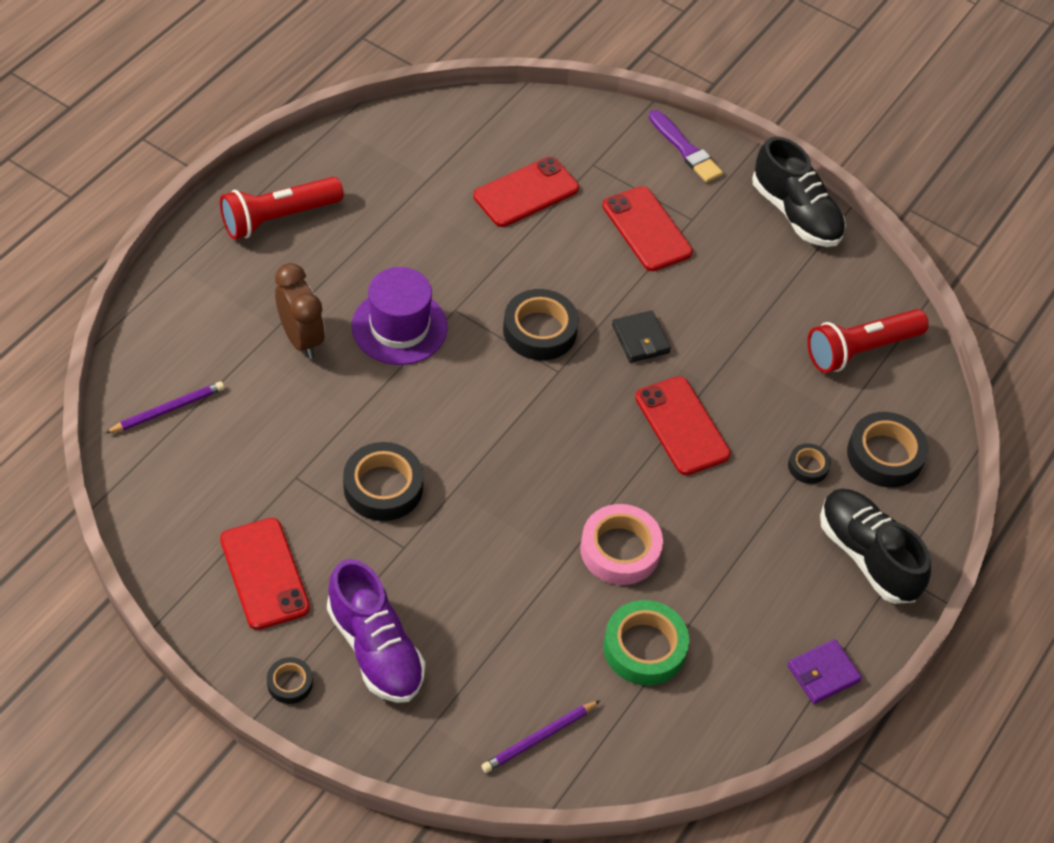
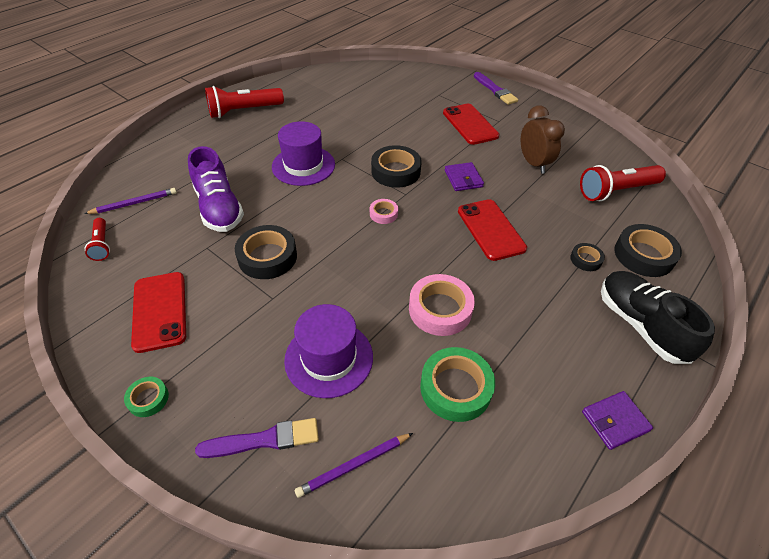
camera: 10 degrees right, 5 degrees down
black tape [267,657,313,704] -> green tape [124,377,169,417]
brown clock [275,263,325,359] -> brown clock moved to [521,105,565,174]
purple shoe [327,559,425,703] -> purple shoe moved to [188,146,244,232]
red phone [474,157,579,227] -> none
black wallet [612,310,671,363] -> purple wallet [445,162,484,191]
black shoe [752,136,846,247] -> none
none -> red flashlight [85,218,110,261]
none -> purple brush [195,418,319,458]
none -> purple hat [284,304,373,398]
none -> pink tape [370,199,398,224]

